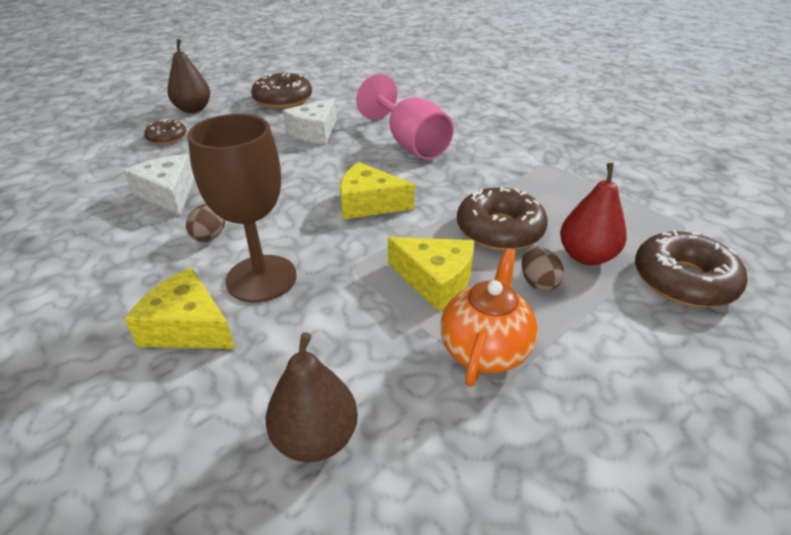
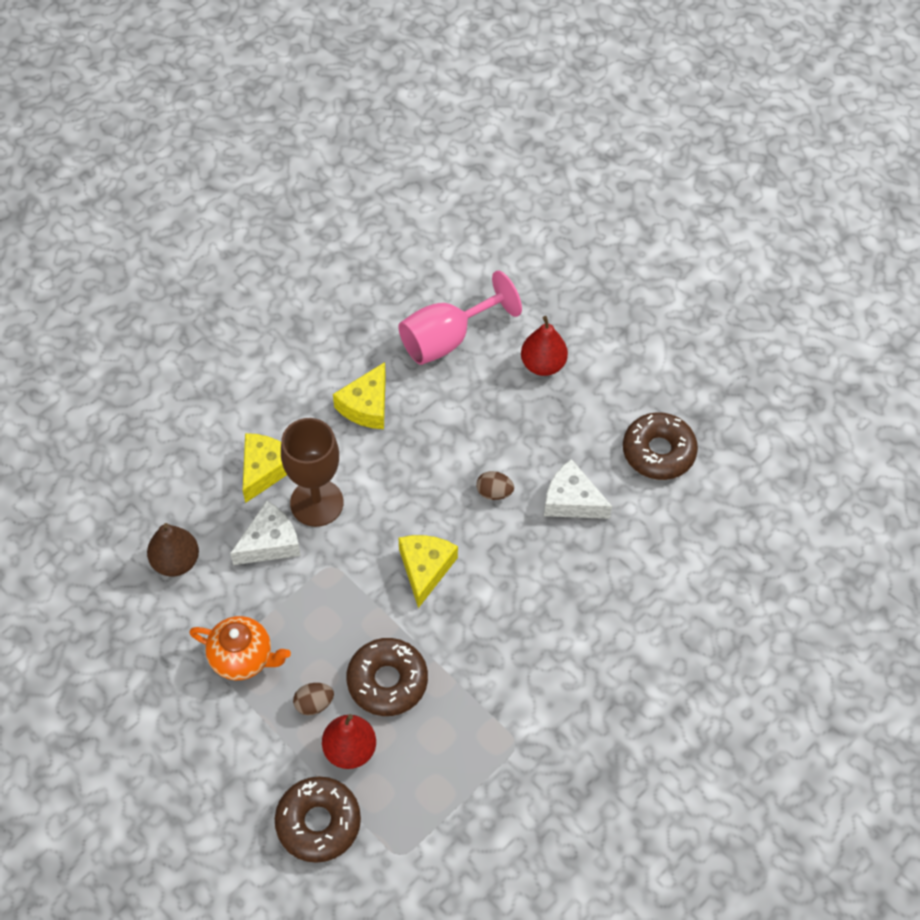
camera: 85 degrees right, 20 degrees up
white cheese [124,154,195,215] -> white cheese moved to [230,501,301,565]
brown donut [144,119,186,145] -> red pear [521,316,568,376]
brown pear [167,39,211,113] -> none
brown egg [186,203,225,242] -> brown egg moved to [476,471,514,500]
pink goblet [356,74,454,159] -> pink goblet moved to [398,271,522,365]
yellow cheese [388,237,474,312] -> yellow cheese moved to [333,362,386,429]

